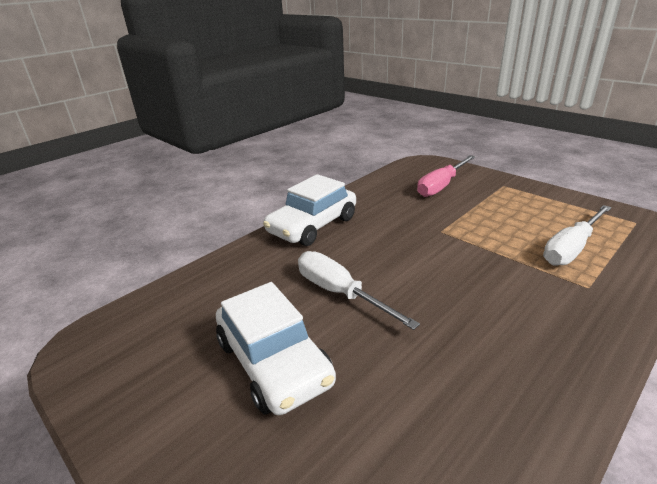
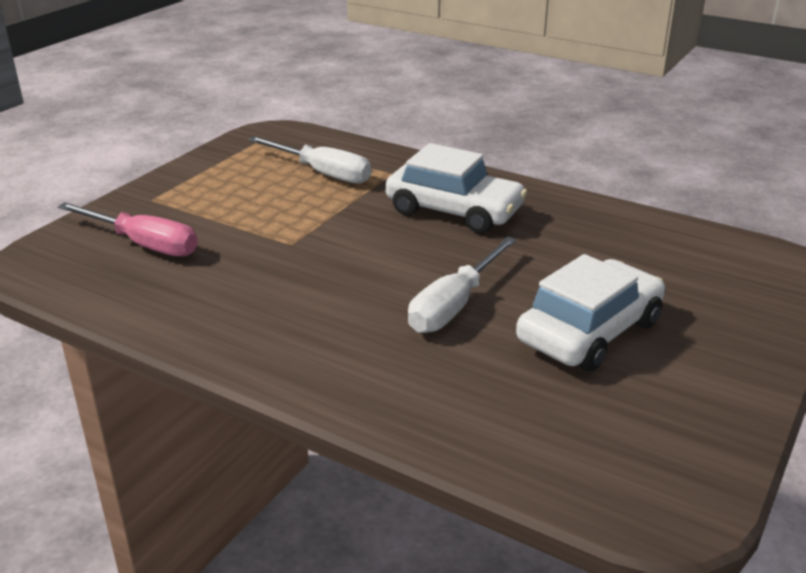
camera: 105 degrees left, 0 degrees up
white car [263,174,356,246] -> white car moved to [385,143,527,233]

